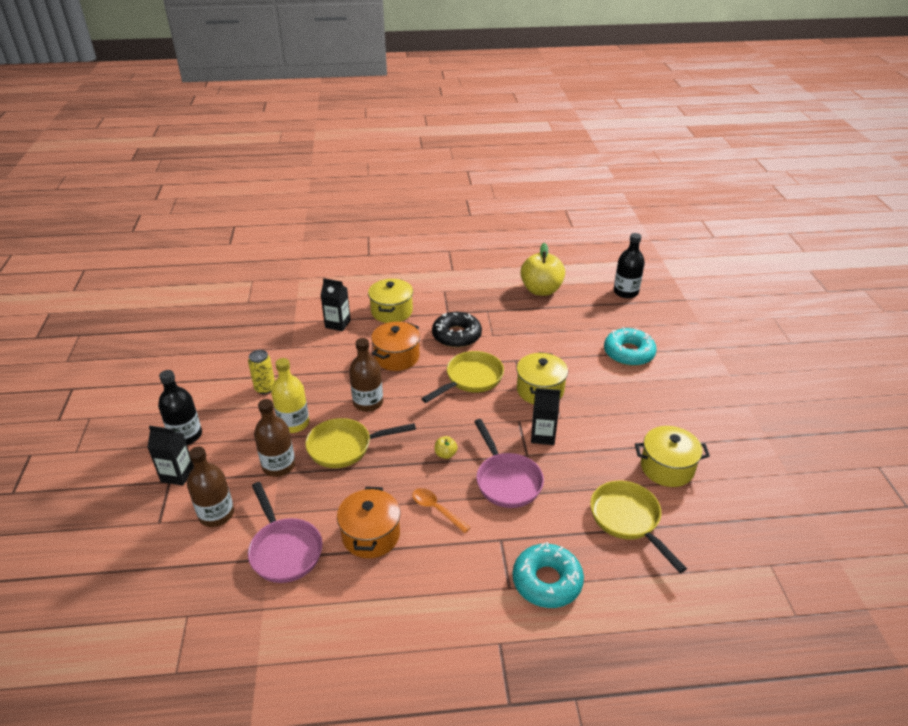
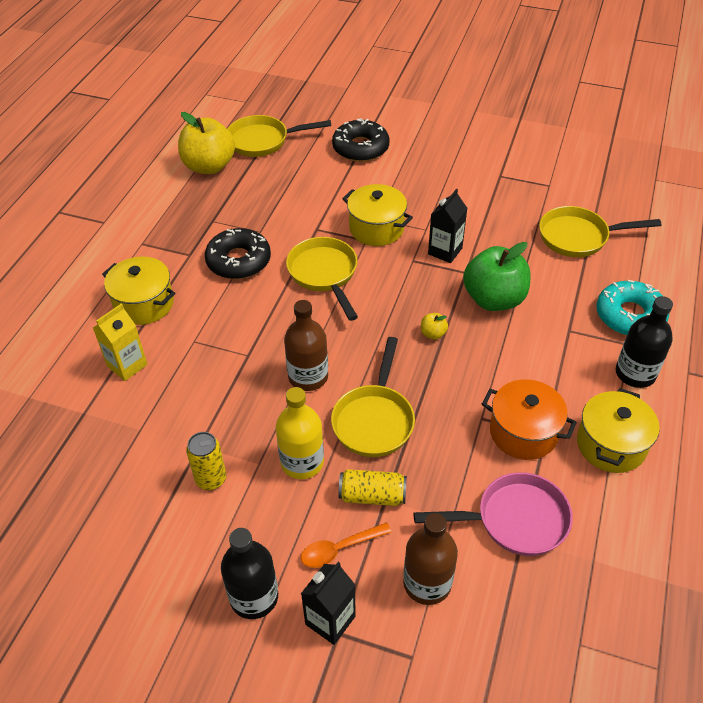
camera: 65 degrees left, 10 degrees up
brown bottle [254,399,295,477] -> yellow can [338,469,407,506]
black carton [320,278,351,331] -> yellow carton [93,303,148,381]
orange pot [371,322,420,371] -> none
orange spoon [412,488,471,533] -> orange spoon moved to [301,522,392,568]
pink pan [474,419,544,508] -> green apple [463,242,530,311]
turquoise donut [604,327,657,366] -> black donut [332,118,390,162]
black bottle [614,233,645,298] -> black bottle moved to [616,296,673,388]
yellow pot [635,426,710,487] -> yellow pot moved to [577,388,660,473]
none -> yellow pan [228,115,331,157]

